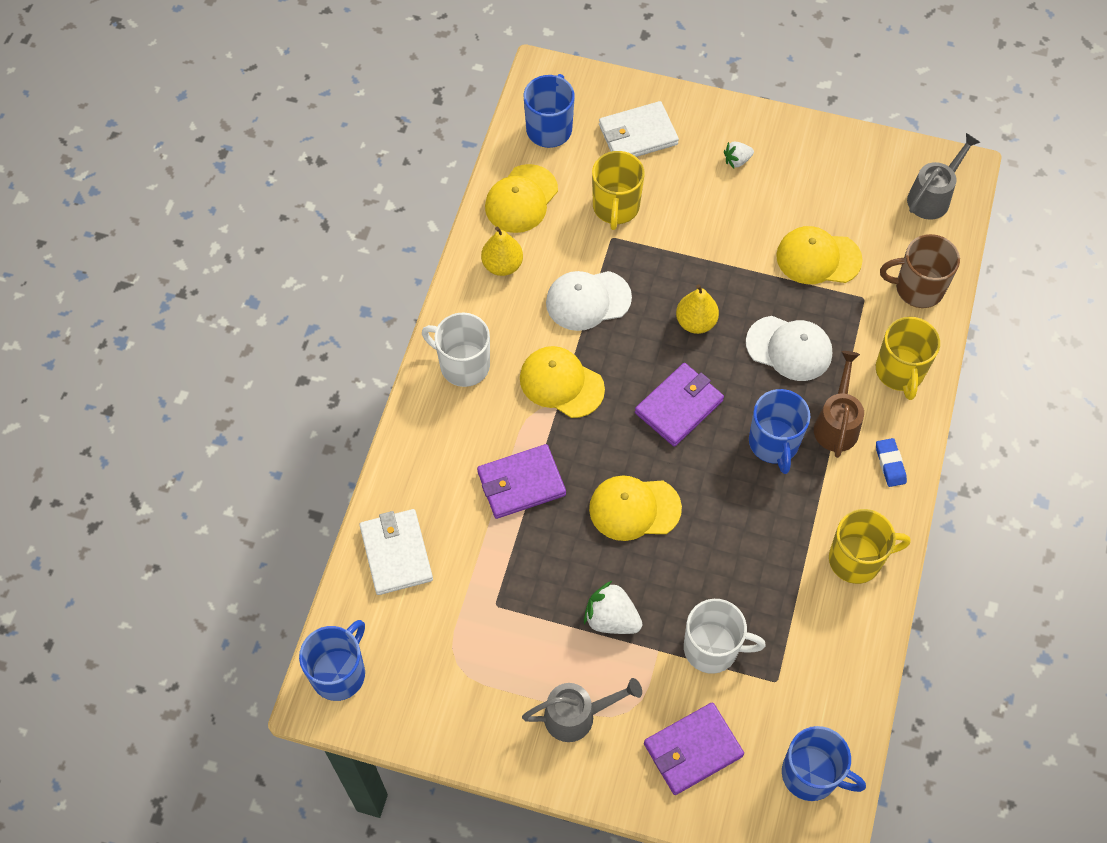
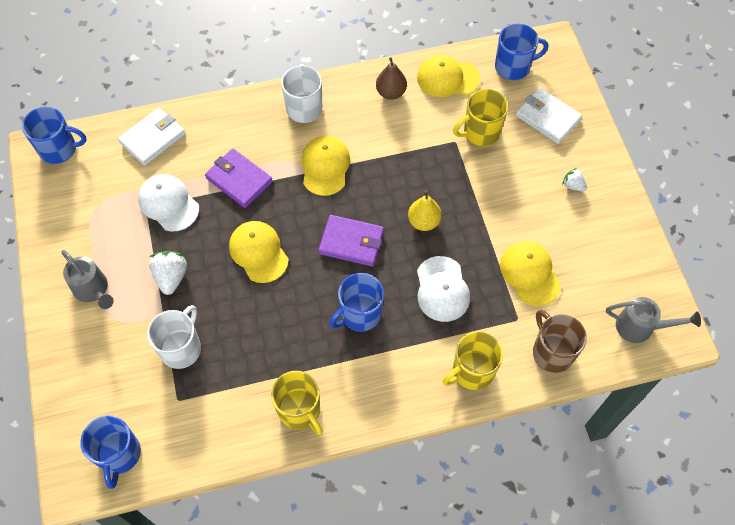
camera: 60 degrees right, 0 degrees up
yellow pear [481,227,523,276] -> brown pear [376,57,407,100]
white cap [546,271,632,331] -> white cap moved to [138,174,199,232]
purple wallet [644,702,744,795] -> none
white mug [684,599,766,674] -> white mug turned 135 degrees counterclockwise [147,305,201,369]
brown watering can [814,351,864,458] -> none
blue eraser [876,438,907,487] -> none

